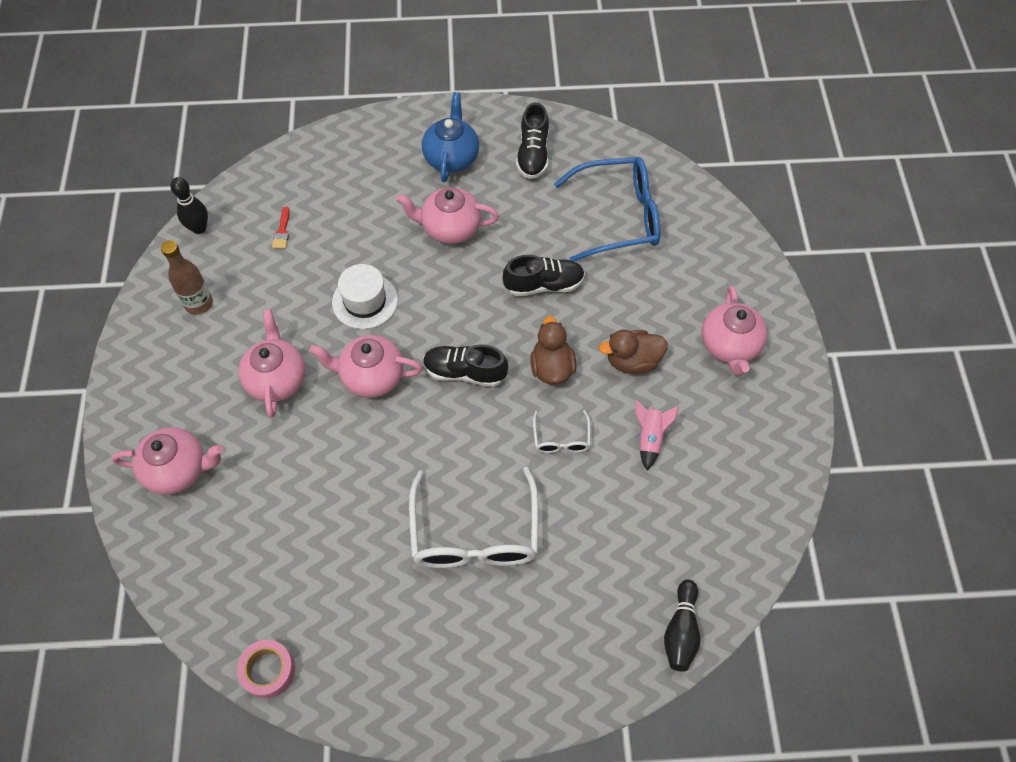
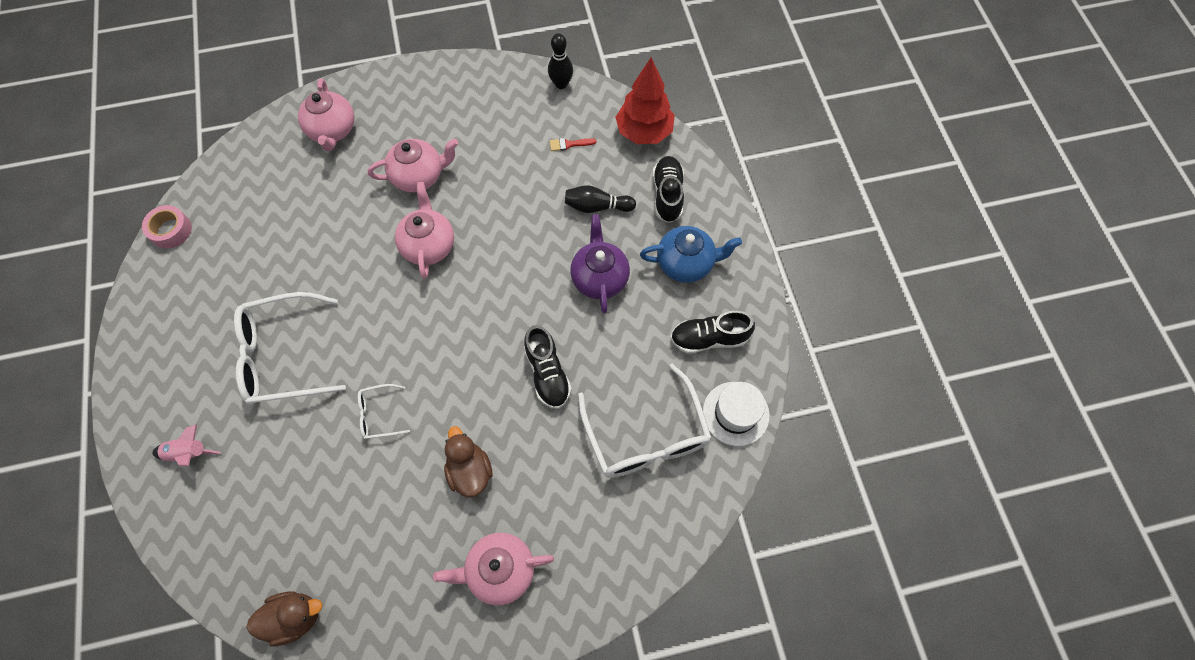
camera: 80 degrees right, 5 degrees up
brown bottle [161,240,213,315] -> none
white hat [332,264,398,329] -> white hat moved to [703,382,770,446]
pink teapot [396,187,499,244] -> purple teapot [570,214,630,313]
black shoe [423,344,508,387] -> black shoe moved to [653,156,684,223]
brown duck [530,316,576,385] -> brown duck moved to [246,591,323,646]
blue glasses [554,157,660,262] -> white glasses [578,364,712,478]
pink rocket [635,400,679,470] -> pink rocket moved to [152,424,220,466]
black bowling pin [664,580,700,672] -> black bowling pin moved to [565,185,636,213]
none -> red tree [615,57,675,144]

